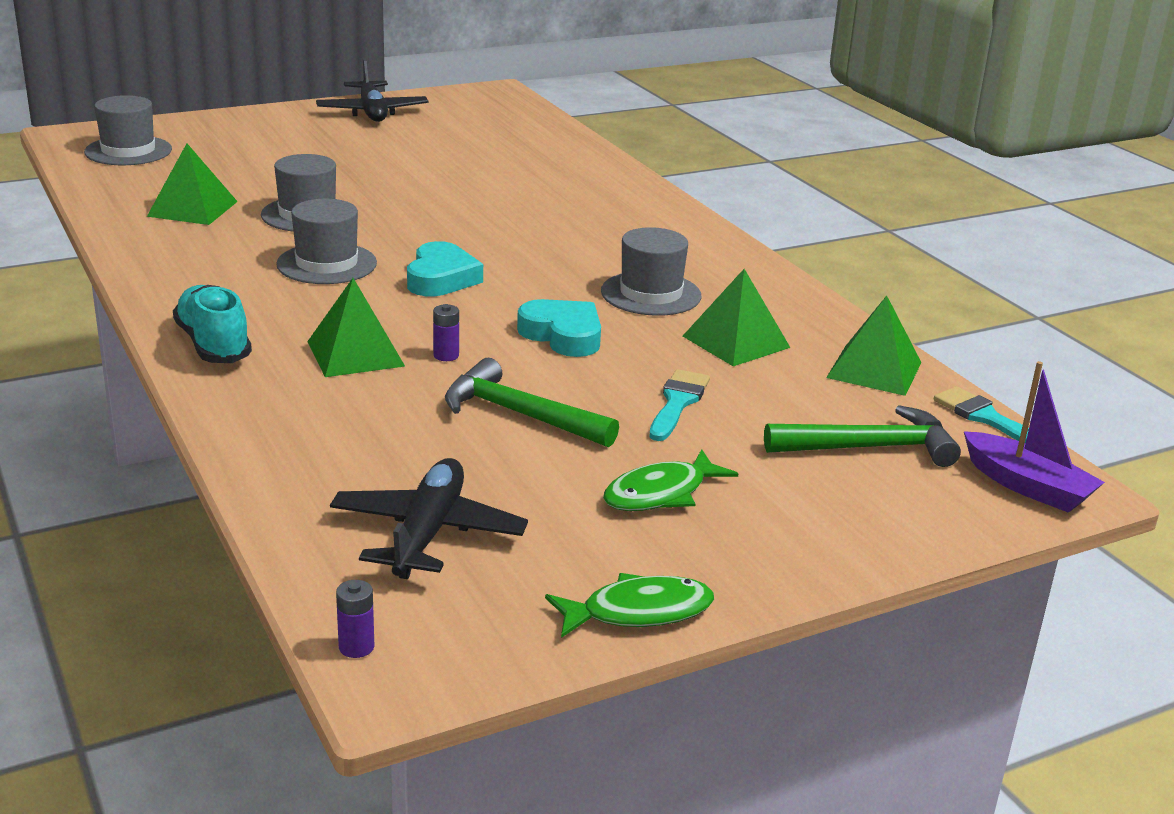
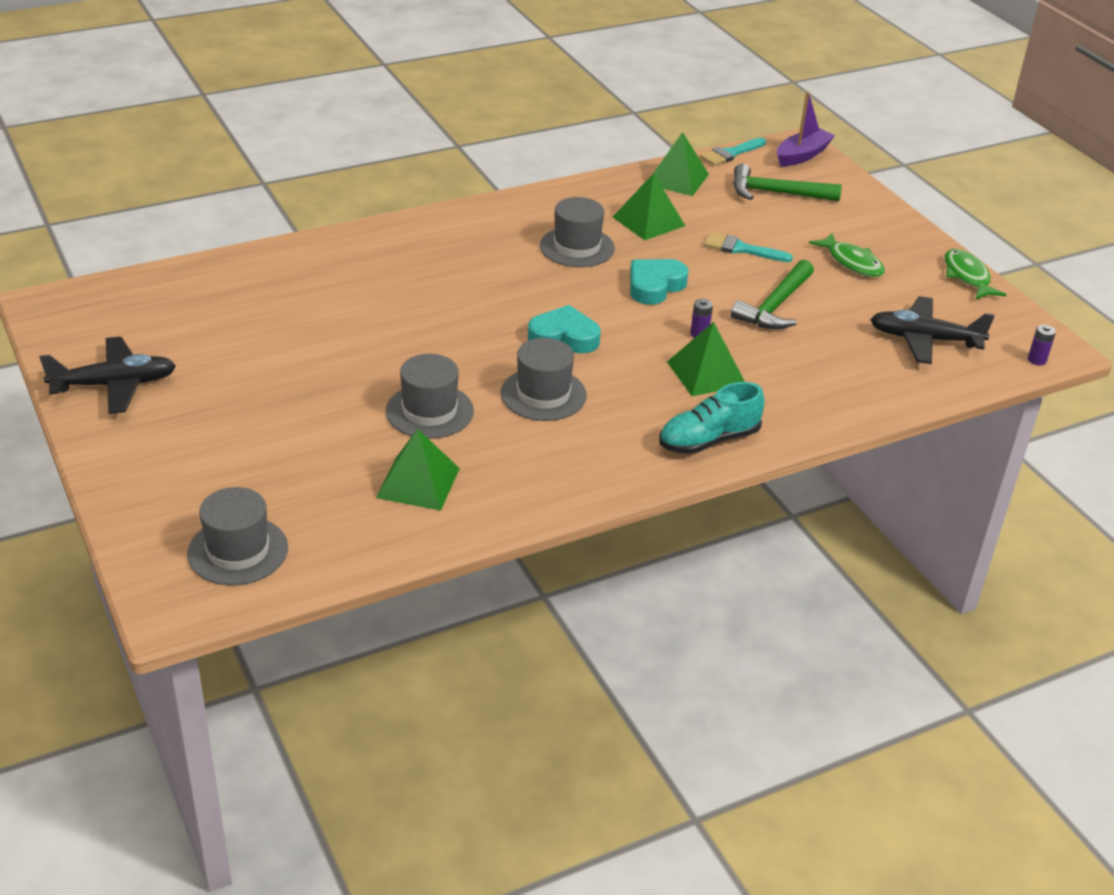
camera: 90 degrees left, 10 degrees up
green hammer [764,405,961,467] -> green hammer turned 75 degrees counterclockwise [733,164,842,201]

